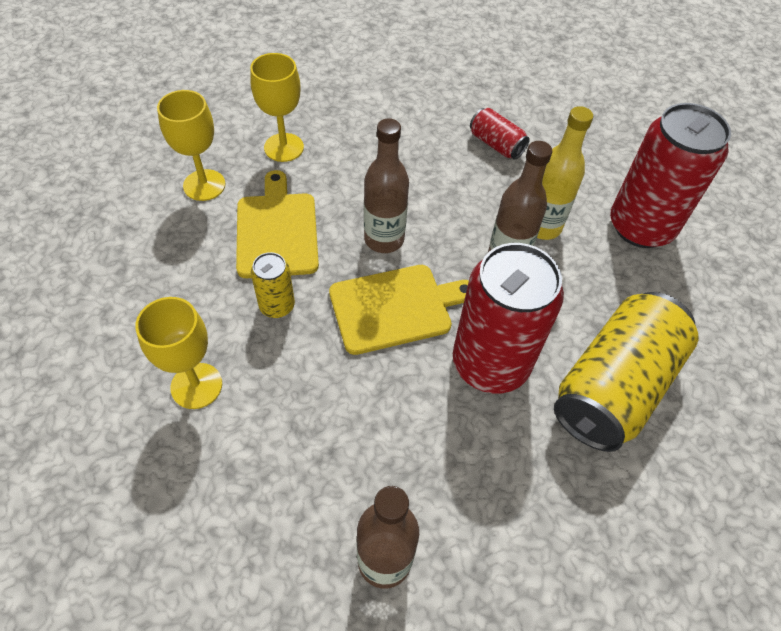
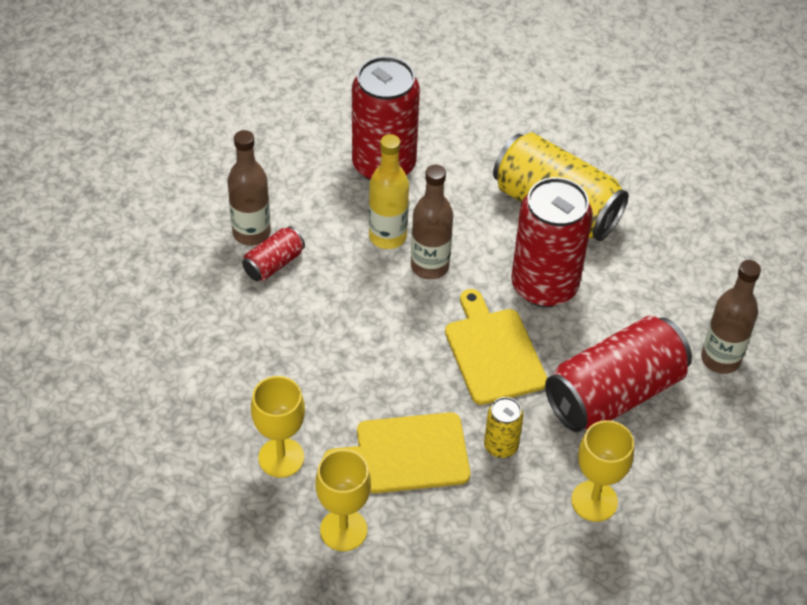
camera: 90 degrees left, 5 degrees down
brown bottle [364,118,409,253] -> brown bottle moved to [228,130,271,245]
none -> red can [545,316,692,432]

